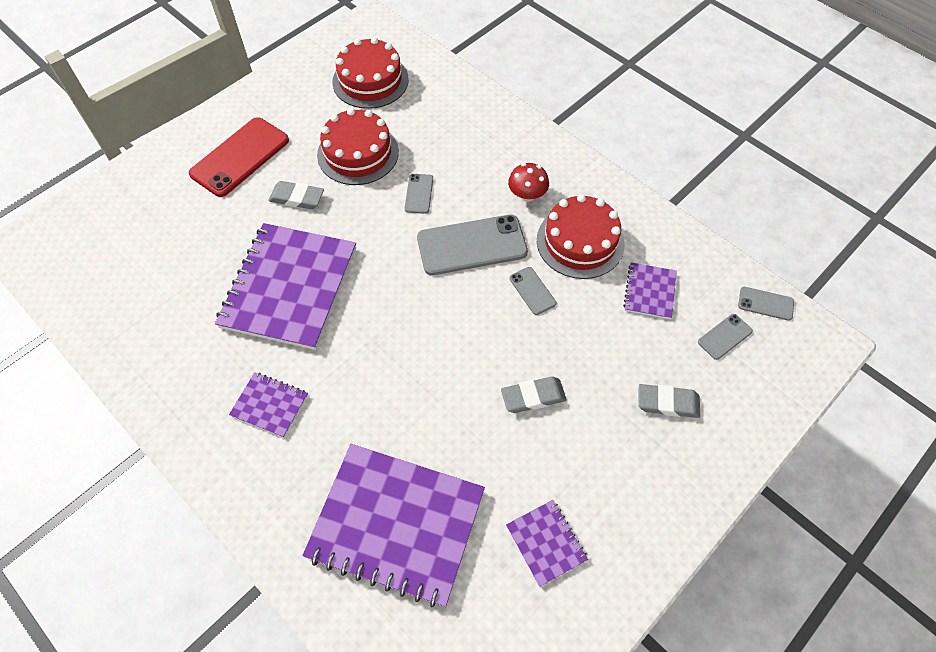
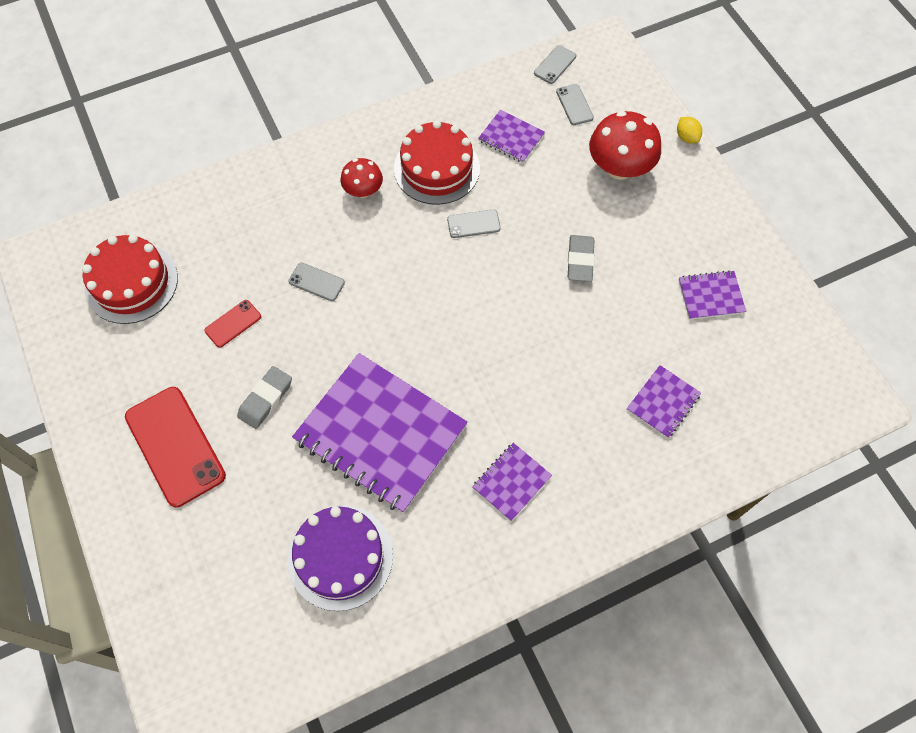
camera: 70 degrees left, 5 degrees up
purple notebook [302,444,485,607] -> purple notebook [627,365,701,438], size x0.45
red cake [317,108,399,185] -> red phone [204,300,261,348]
grey phone [417,214,528,275] -> none
grey eraser [638,384,700,418] -> red mushroom [589,111,661,180]
none -> purple cake [288,506,393,611]
none -> yellow lemon [677,117,702,143]

